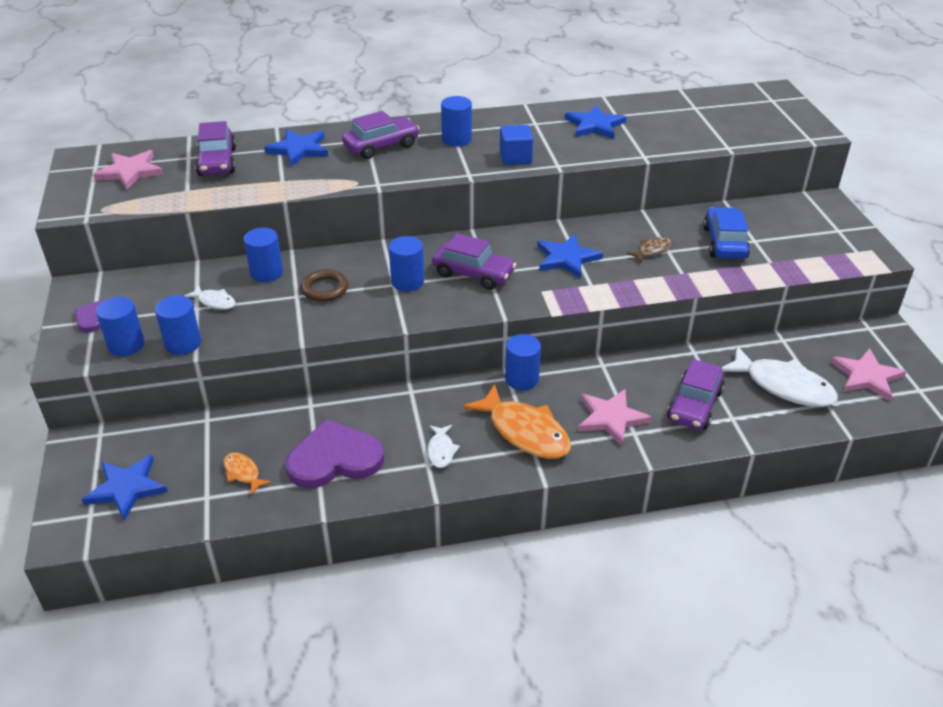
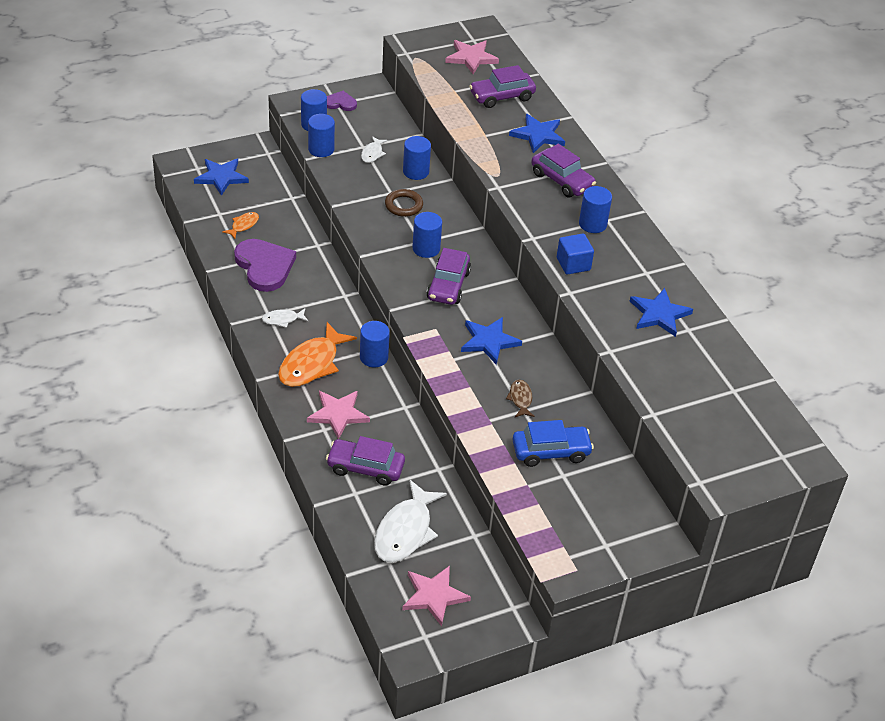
camera: 75 degrees right, 5 degrees up
brown fish [627,237,672,263] -> brown fish turned 135 degrees counterclockwise [506,380,535,417]

